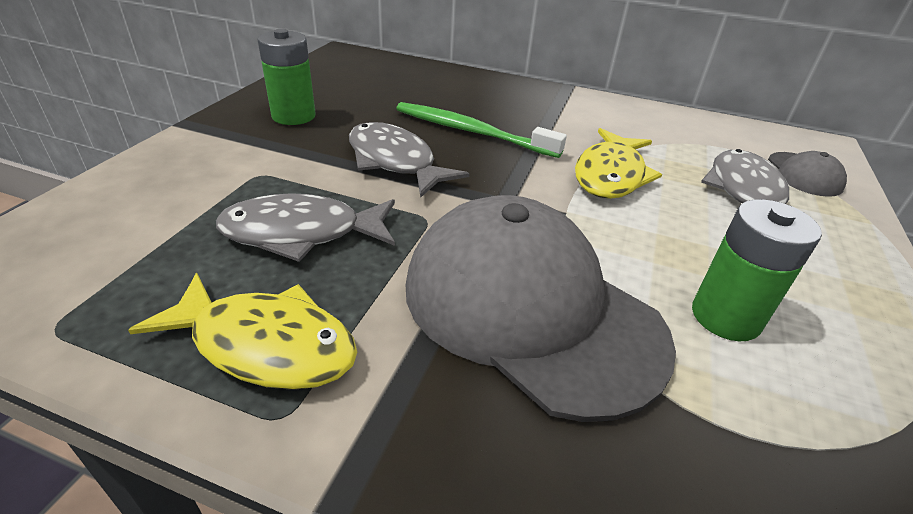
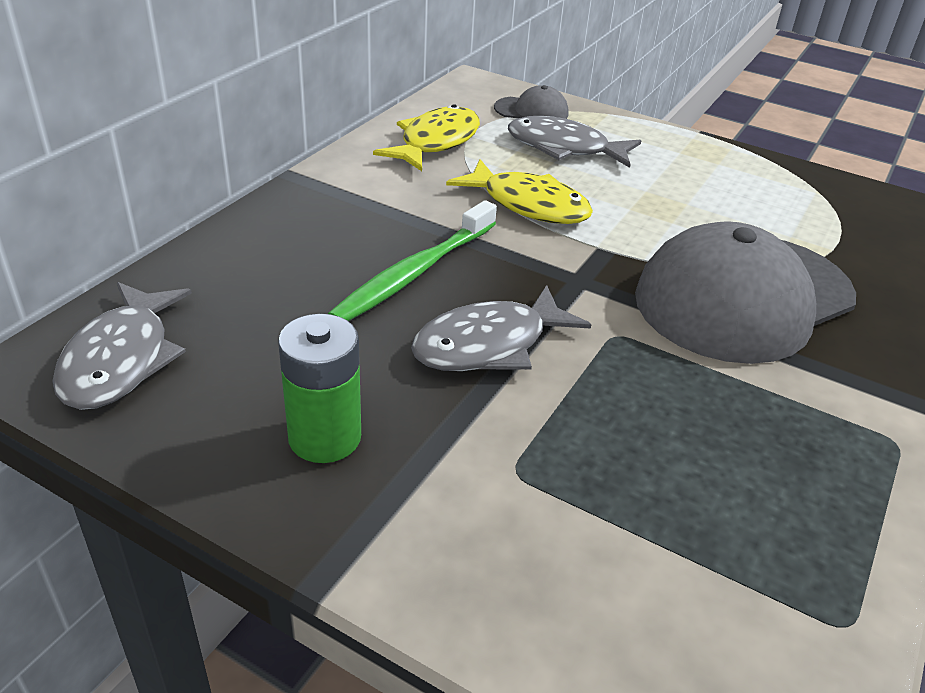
camera: 80 degrees left, 0 degrees up
yellow fish [128,273,357,390] -> yellow fish moved to [373,104,480,171]
grey fish [216,193,395,262] -> grey fish moved to [53,282,192,410]
green battery [692,199,822,341] -> none

